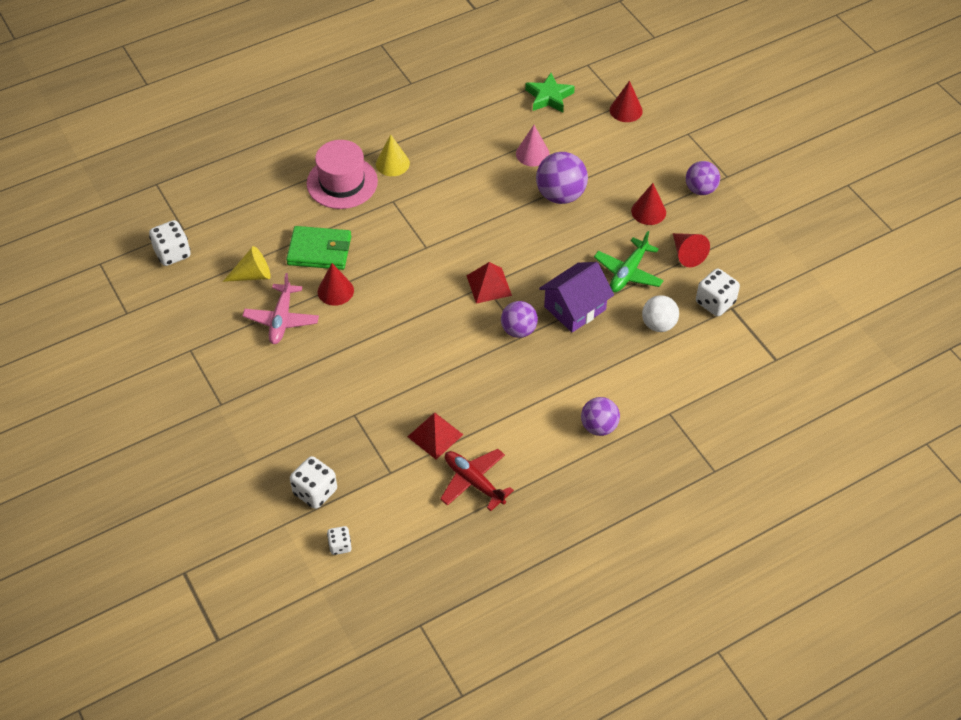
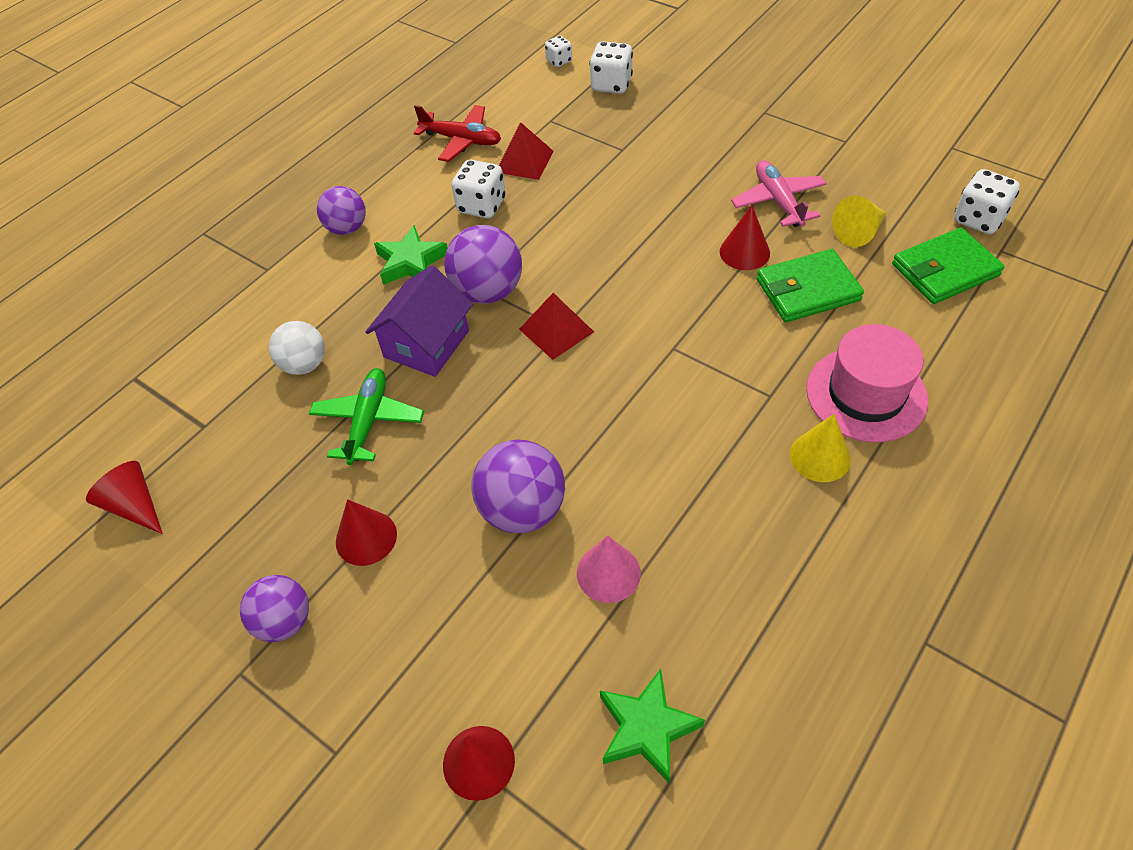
camera: 160 degrees right, 0 degrees up
purple ball [501,301,538,338] -> purple ball [444,225,522,304], size x1.50
red cone [673,233,710,267] -> red cone moved to [86,461,163,534]
white dice [696,269,740,316] -> white dice moved to [452,160,505,218]
none -> green star [374,225,448,285]
none -> green wallet [892,227,1005,304]

